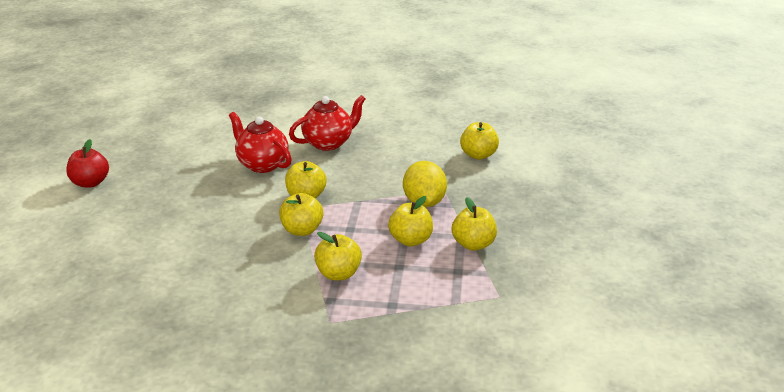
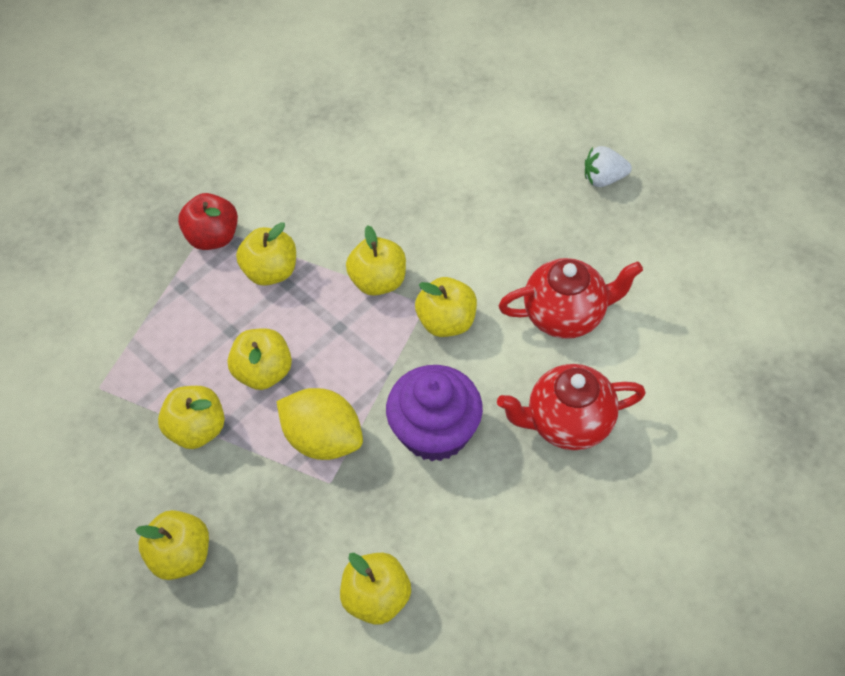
camera: 130 degrees right, 25 degrees up
red apple [66,139,109,188] -> red apple moved to [178,193,238,250]
red teapot [289,95,365,151] -> red teapot turned 75 degrees clockwise [497,364,646,450]
none -> yellow apple [135,510,209,580]
none -> purple cupcake [386,365,483,461]
none -> white strawberry [585,146,632,187]

